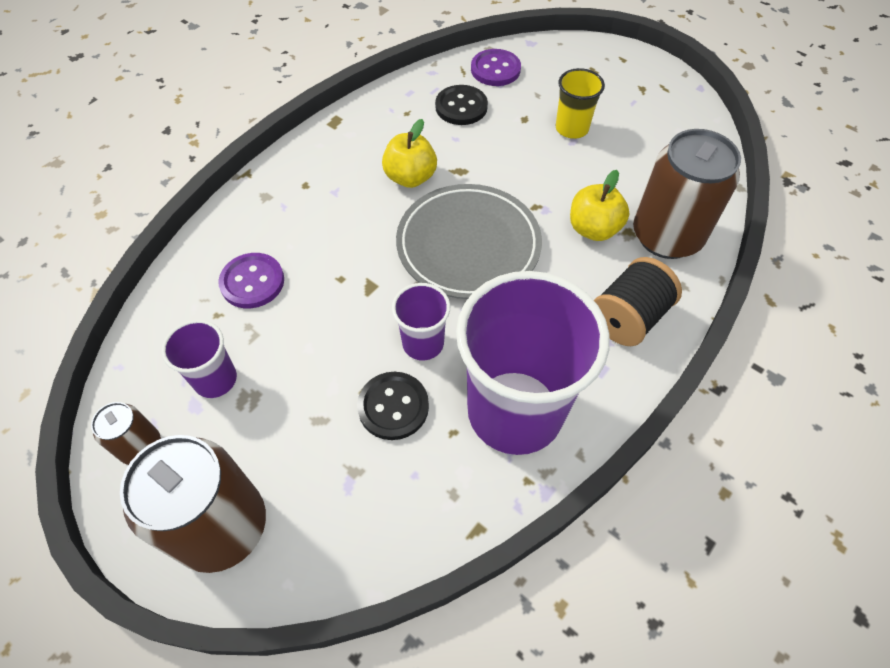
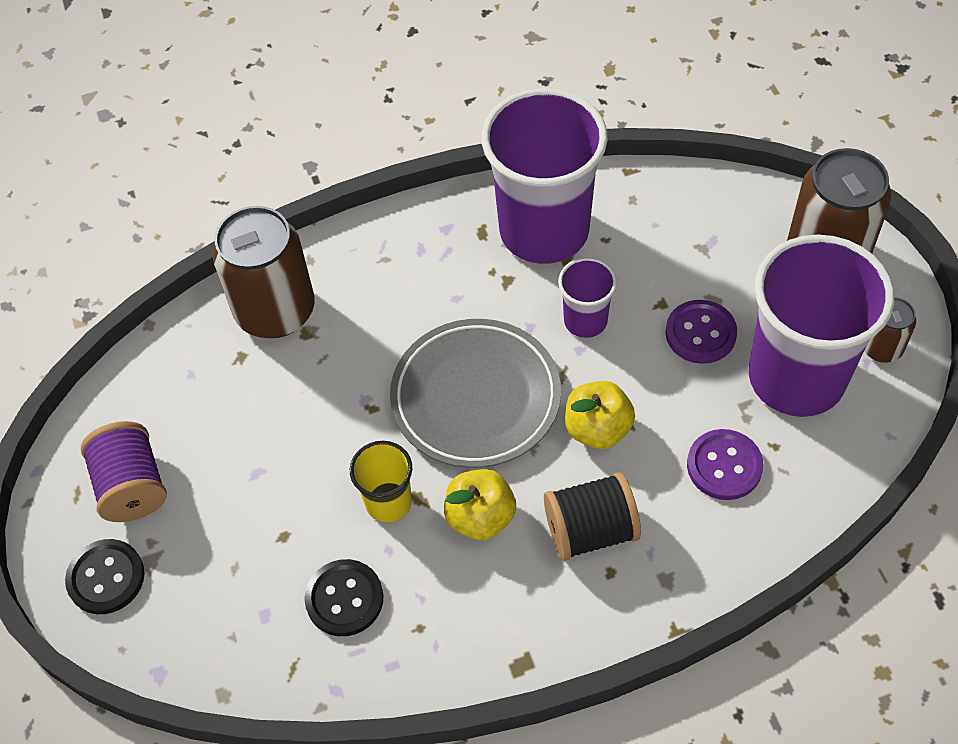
camera: 145 degrees left, 0 degrees up
purple cup [162,320,237,398] -> purple cup [749,235,894,417], size x2.15
black button [357,372,429,440] -> black button moved to [65,539,145,614]
purple button [471,49,521,86] -> purple button moved to [665,300,737,364]
yellow cup [556,68,605,139] -> yellow cup moved to [350,441,412,522]
yellow apple [570,170,629,241] -> yellow apple moved to [565,381,635,449]
black spool [594,257,682,346] -> black spool moved to [544,472,641,561]
none -> purple spool [81,421,167,522]

